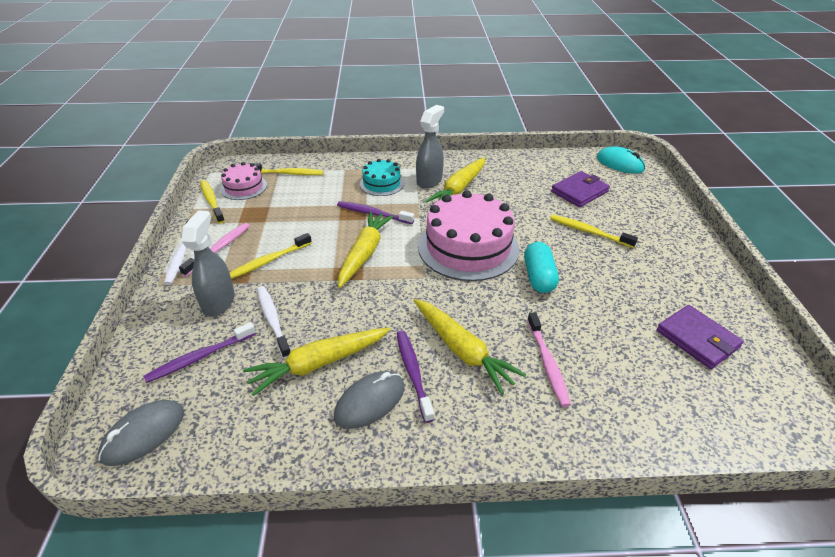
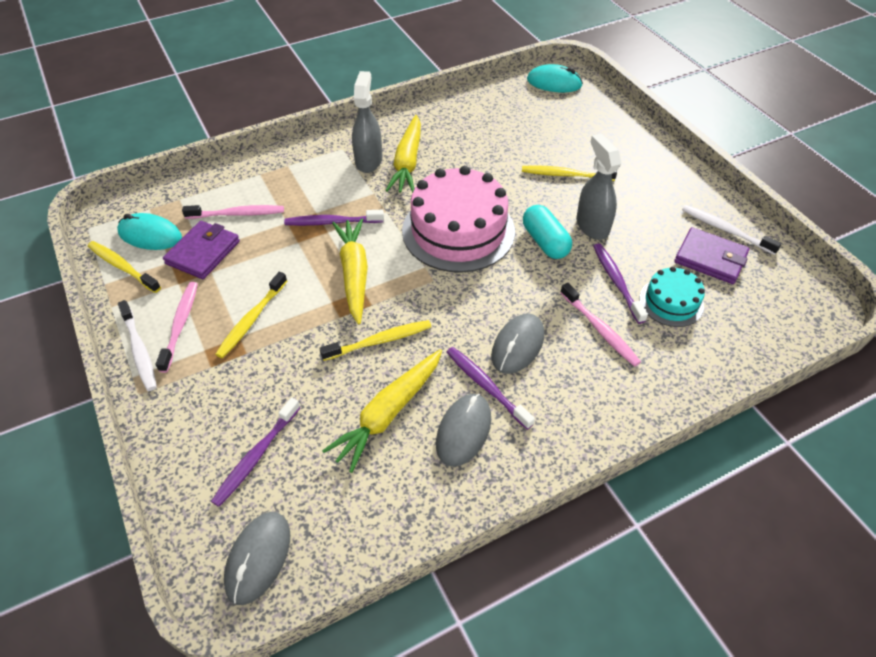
camera: 25 degrees left, 10 degrees up
grey spray bottle [182,210,235,317] -> grey spray bottle moved to [576,134,622,240]
pink cake [221,162,267,200] -> turquoise mouse [117,213,182,250]
yellow toothbrush [249,163,324,175] -> yellow toothbrush moved to [319,320,431,361]
white toothbrush [257,286,291,359] -> white toothbrush moved to [682,205,782,255]
turquoise cake [360,159,404,196] -> turquoise cake moved to [640,266,705,327]
yellow carrot [414,299,526,394] -> grey mouse [491,313,544,374]
purple wallet [551,171,610,207] -> purple wallet moved to [163,221,240,279]
none -> pink toothbrush [182,205,284,219]
none -> purple toothbrush [593,243,648,324]

